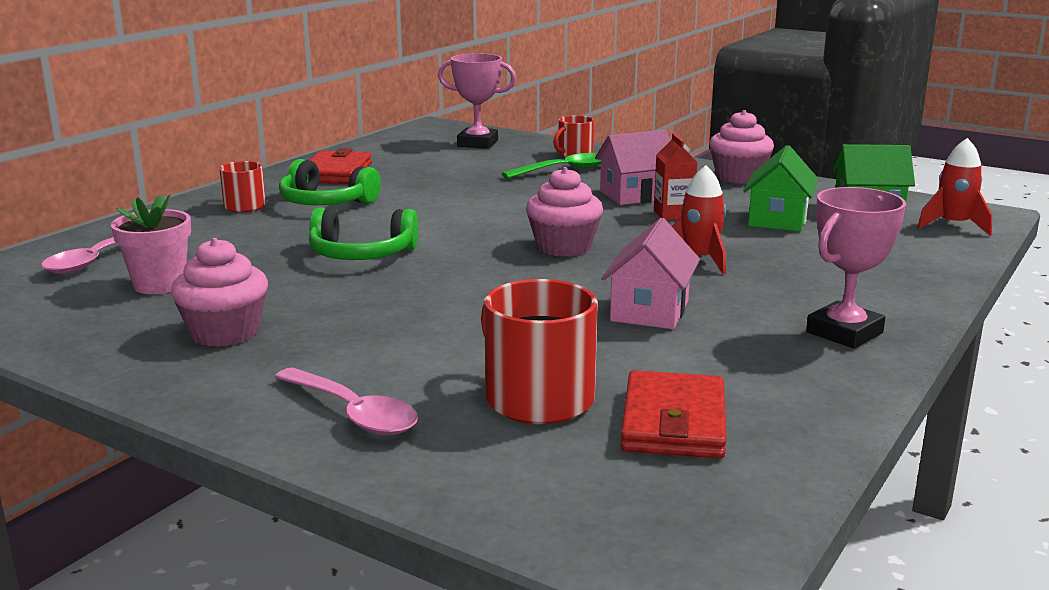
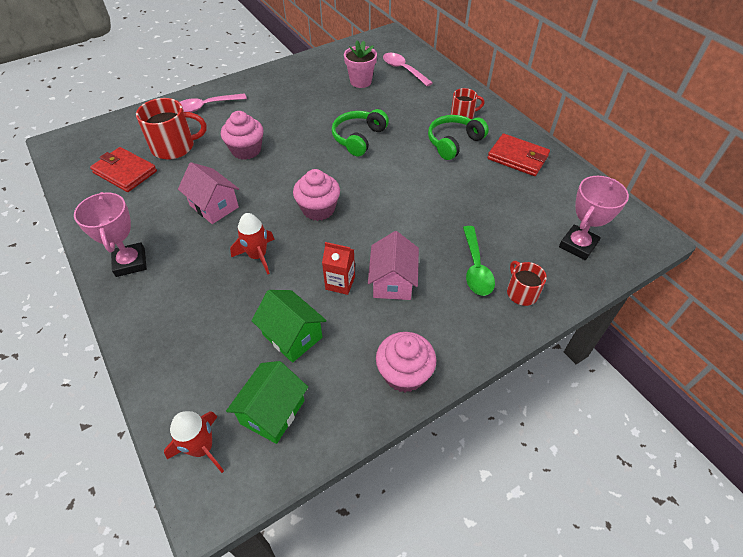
camera: 115 degrees right, 30 degrees up
pink cupcake [171,238,268,347] -> pink cupcake moved to [221,111,264,160]

